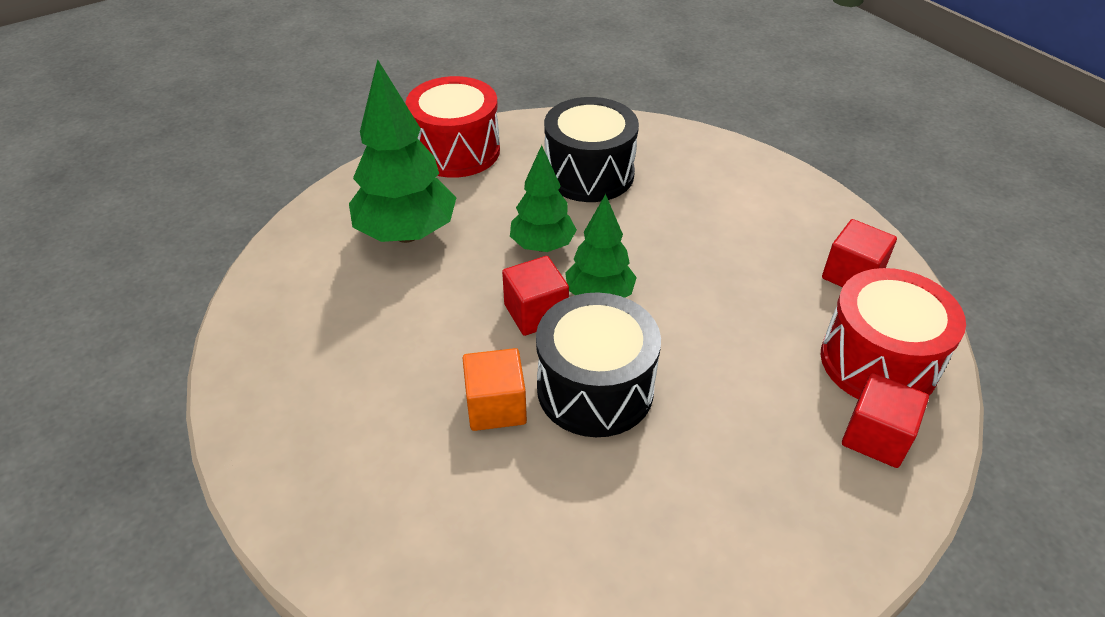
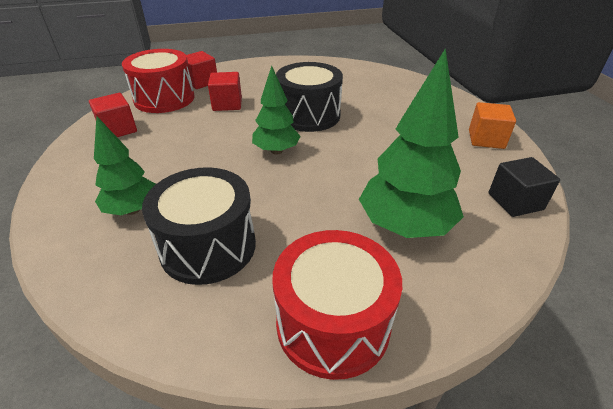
camera: 160 degrees left, 5 degrees down
orange cube [463,348,527,431] -> orange cube moved to [469,102,516,149]
red cube [502,256,569,336] -> red cube moved to [208,72,242,111]
green tree [510,145,577,252] -> green tree moved to [94,116,156,215]
none -> black cube [489,157,560,217]

